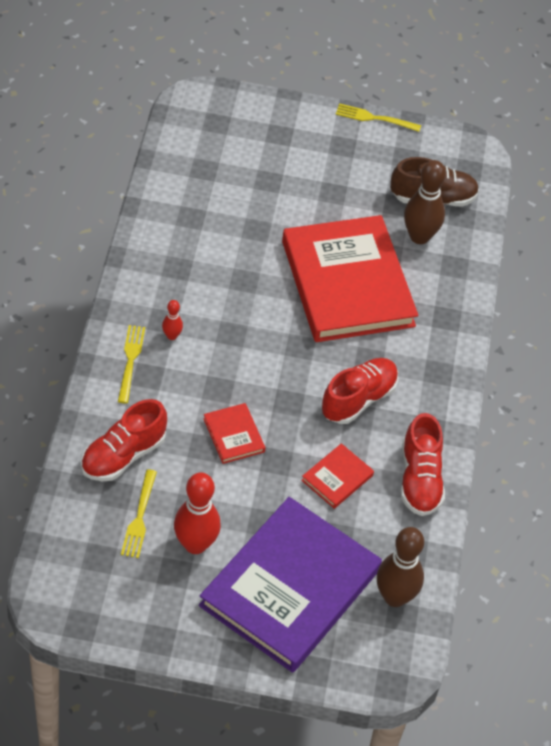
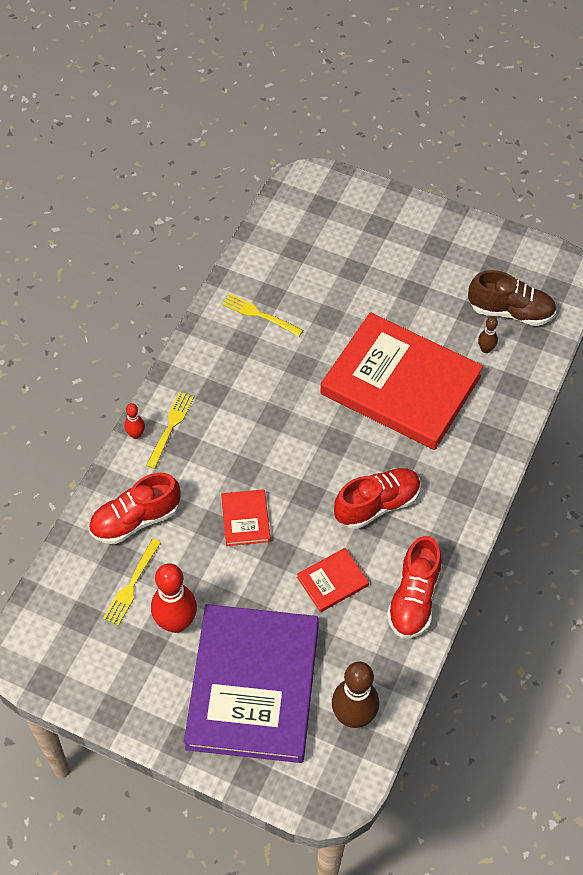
camera: 20 degrees right, 5 degrees up
red bowling pin [162,300,183,340] -> red bowling pin moved to [124,403,145,439]
purple book [199,497,382,673] -> purple book turned 45 degrees counterclockwise [184,604,319,763]
red book [282,215,418,342] -> red book turned 60 degrees counterclockwise [320,312,483,450]
yellow fork [336,103,421,132] -> yellow fork moved to [222,293,303,337]
brown bowling pin [404,160,446,244] -> brown bowling pin [478,317,498,353], size x0.49

